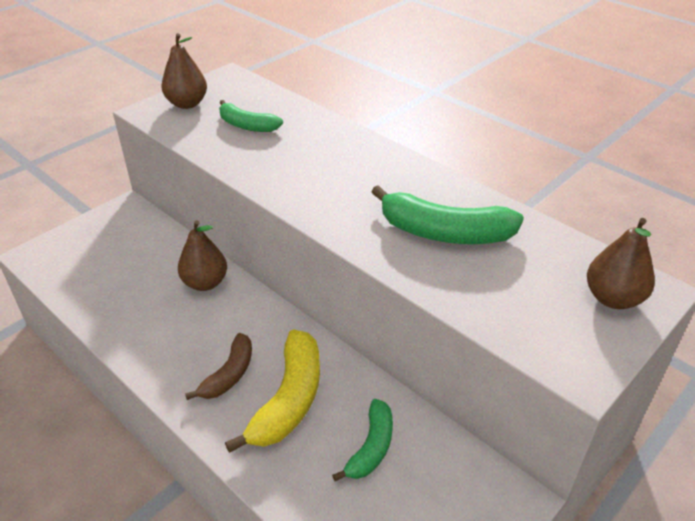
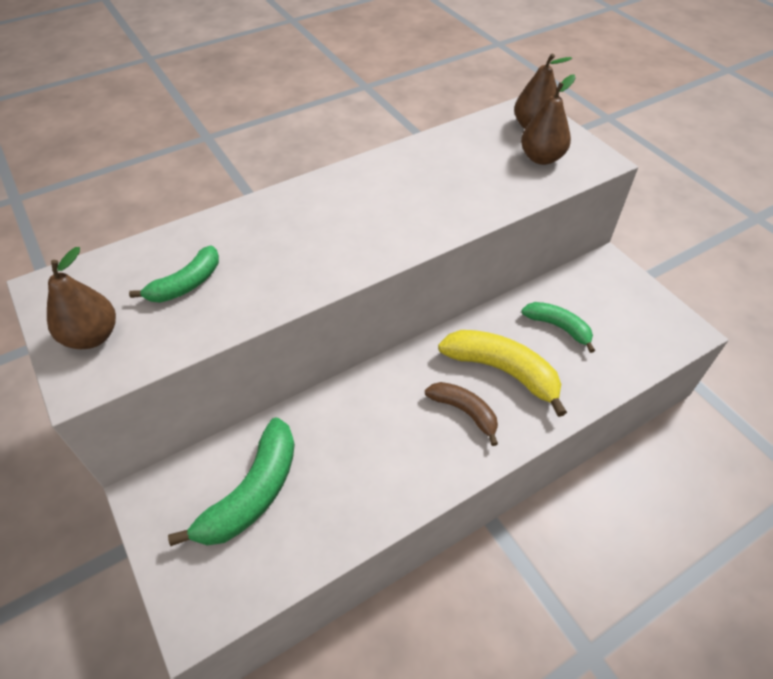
camera: 75 degrees left, 10 degrees up
brown pear [178,220,227,291] -> brown pear moved to [521,74,576,165]
green banana [372,185,524,244] -> green banana moved to [168,417,295,546]

